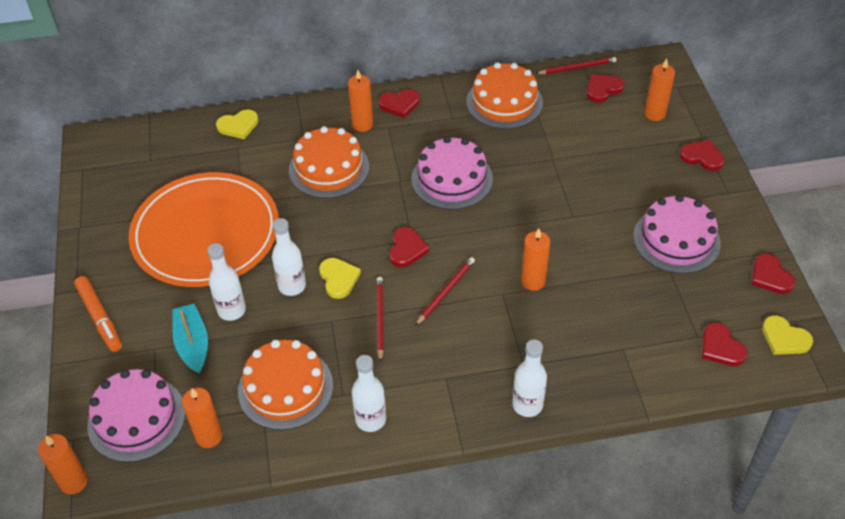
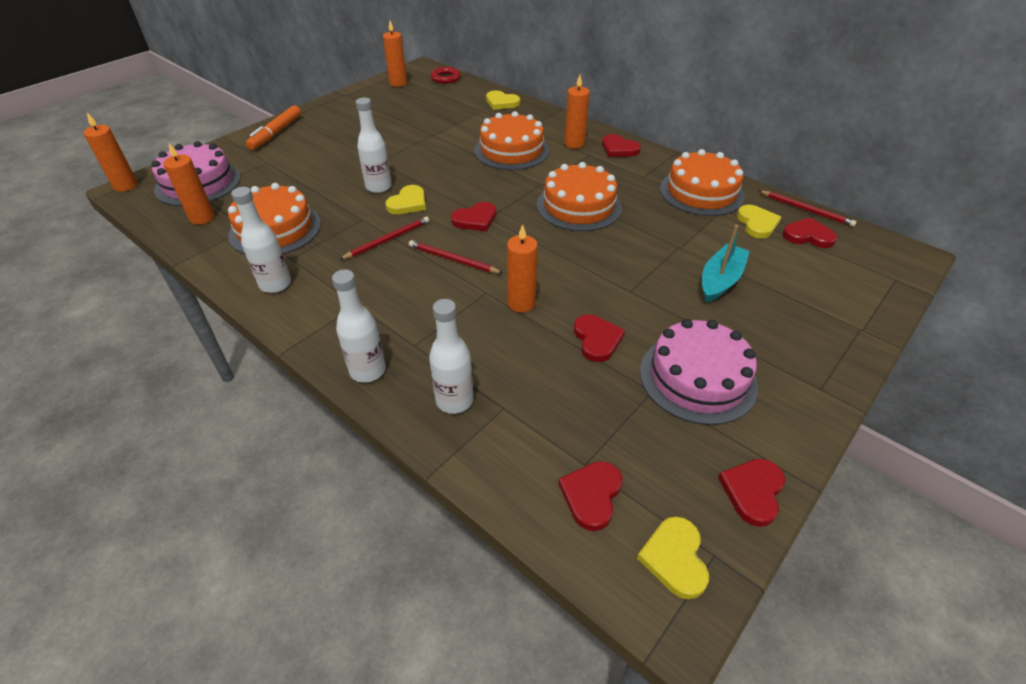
camera: 50 degrees right, 5 degrees down
orange plate [129,172,279,287] -> none
turquoise boat [172,304,208,374] -> turquoise boat moved to [702,225,750,303]
white bottle [207,243,246,321] -> white bottle moved to [429,299,474,414]
pink cake [411,136,493,209] -> orange cake [537,162,622,231]
red pencil [415,257,475,326] -> red pencil turned 150 degrees counterclockwise [409,240,503,273]
orange candle [644,58,675,121] -> orange candle moved to [383,21,407,87]
red heart [680,140,725,171] -> red heart moved to [574,314,625,362]
none -> red ring [431,67,461,84]
none -> yellow heart [737,205,781,238]

